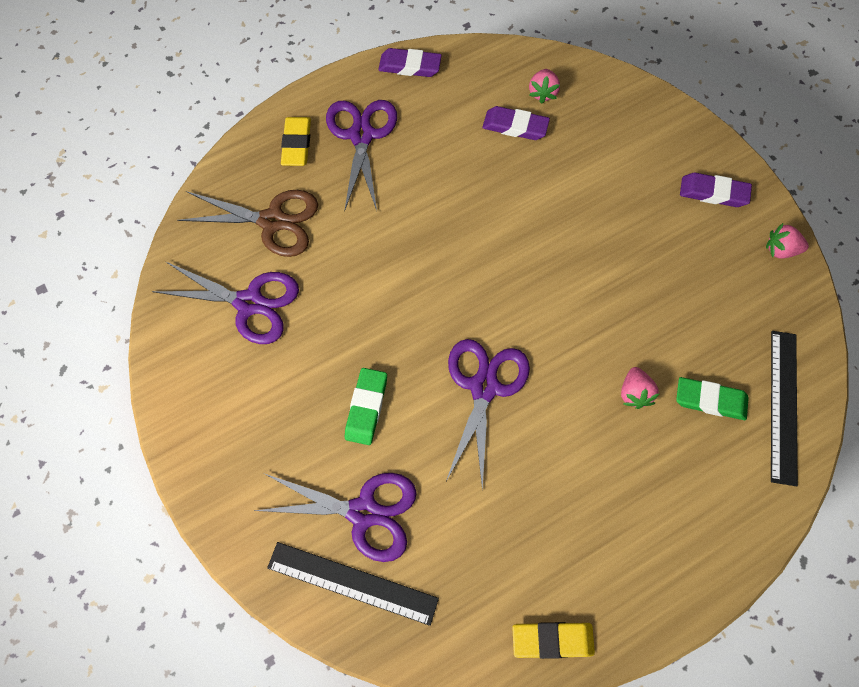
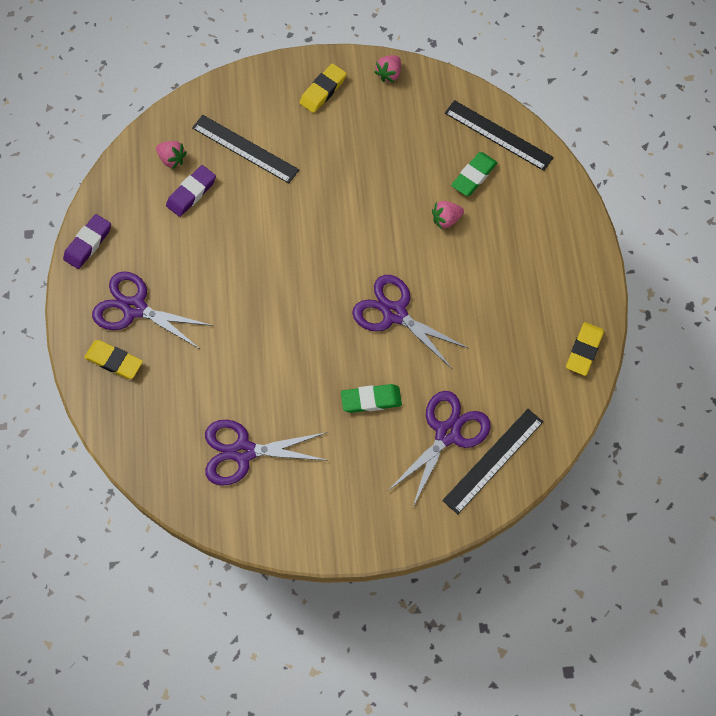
camera: 65 degrees left, 0 degrees up
purple scissors [152,261,299,344] -> purple scissors turned 135 degrees counterclockwise [205,420,329,486]
brown scissors [177,190,318,257] -> none
green eraser [345,368,387,445] -> green eraser turned 45 degrees counterclockwise [341,384,402,413]
pink strawberry [621,367,660,409] -> pink strawberry turned 135 degrees clockwise [432,201,464,230]
purple eraser [680,173,752,207] -> yellow eraser [299,64,347,113]
none -> black ruler [192,115,299,183]

